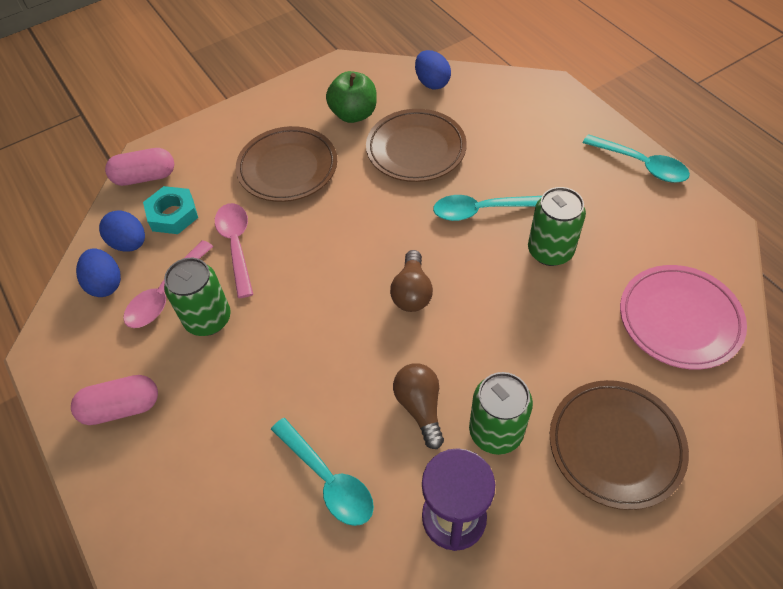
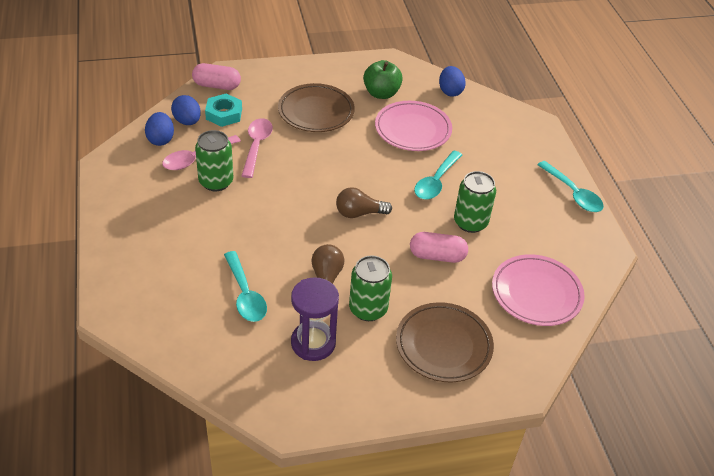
camera: 15 degrees right, 10 degrees down
pink capsule [71,375,158,425] -> pink capsule moved to [410,232,468,263]
brown plate [366,109,467,182] -> pink plate [375,101,452,151]
brown light bulb [390,250,433,312] -> brown light bulb turned 60 degrees clockwise [336,187,392,218]
turquoise spoon [433,195,542,221] -> turquoise spoon turned 75 degrees counterclockwise [414,151,462,200]

